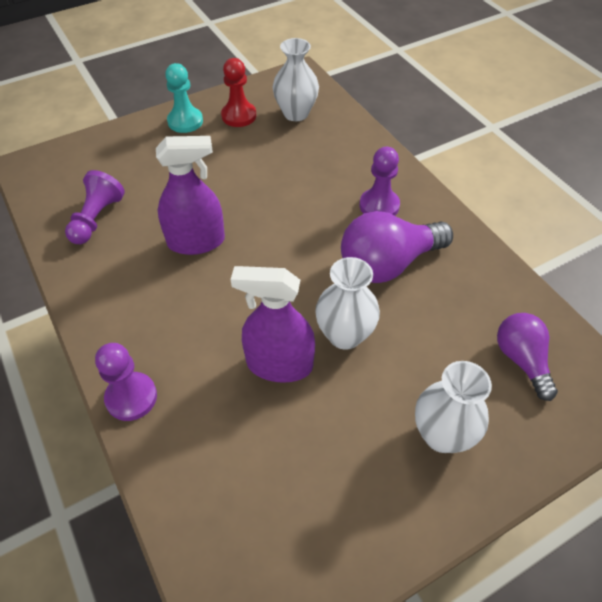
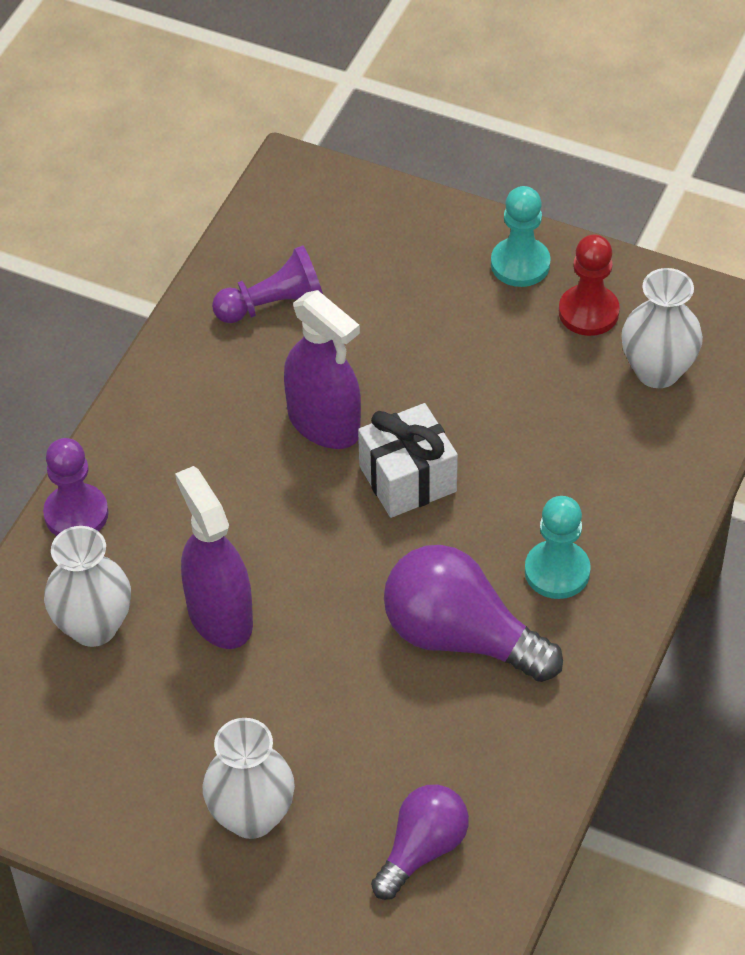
camera: 55 degrees right, 0 degrees up
white vase [315,257,380,350] -> white vase moved to [44,526,131,647]
purple pawn [360,147,400,216] -> turquoise pawn [525,496,591,599]
none -> white gift [358,403,458,518]

